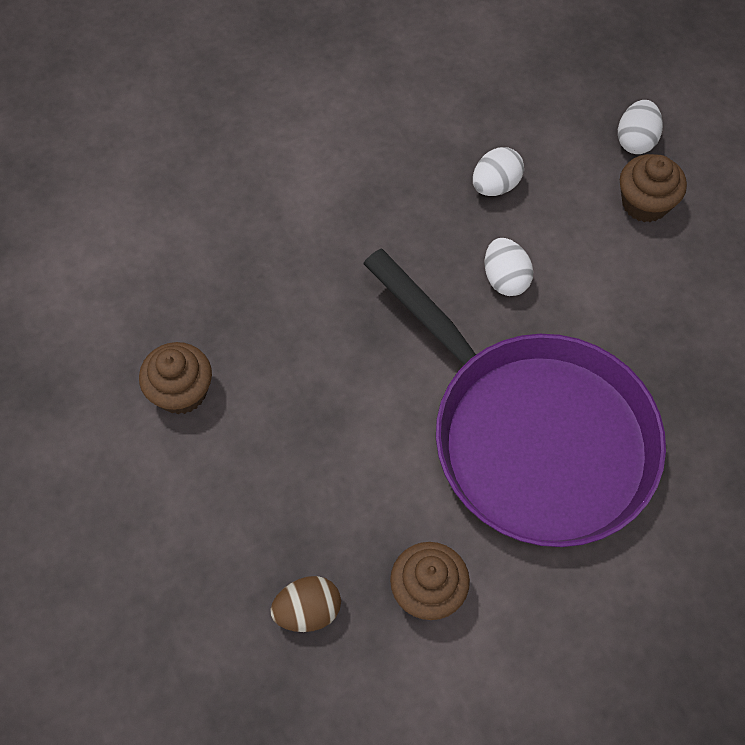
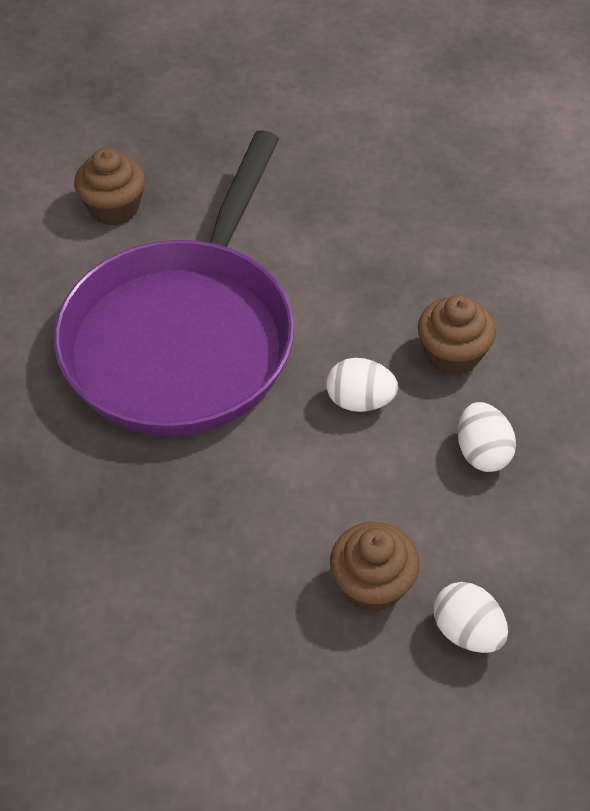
camera: 120 degrees right, 10 degrees down
brown cupcake [139,342,212,414] -> brown cupcake moved to [418,295,496,376]
brown egg [270,576,341,632] -> none
purple pan [363,248,666,547] -> purple pan turned 60 degrees counterclockwise [54,130,294,436]

